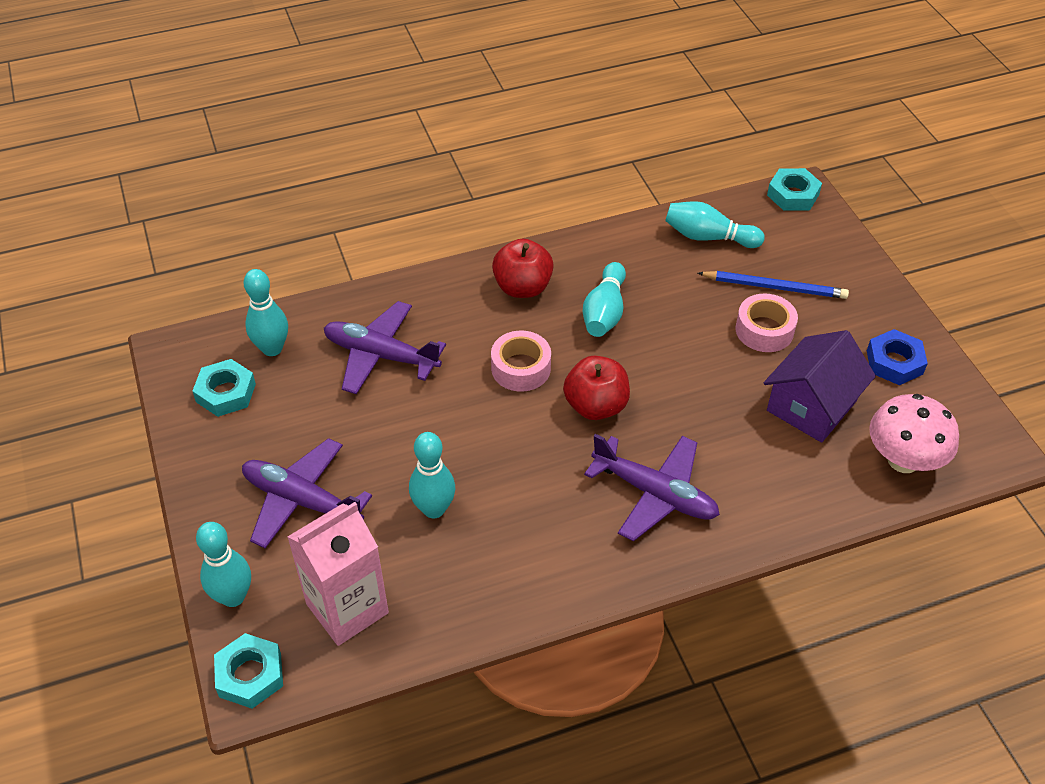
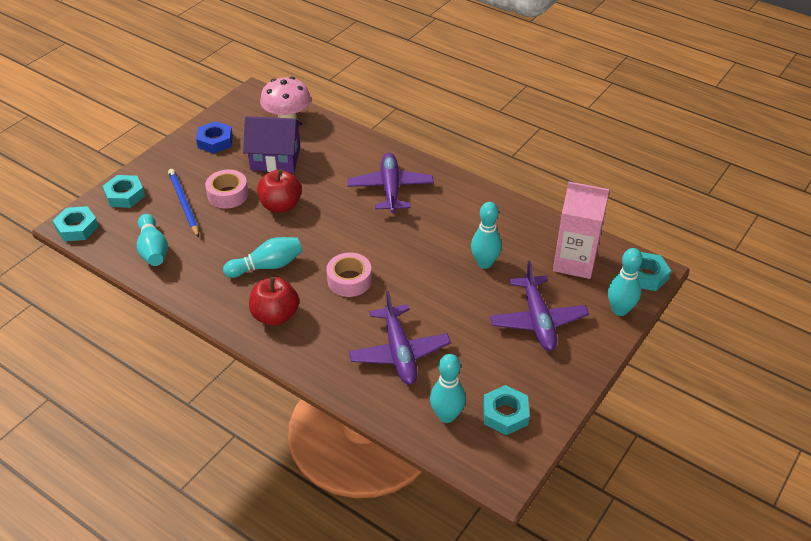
camera: 125 degrees left, 5 degrees down
red apple [563,356,630,420] -> red apple moved to [257,169,302,213]
none -> turquoise nut [103,175,145,208]

